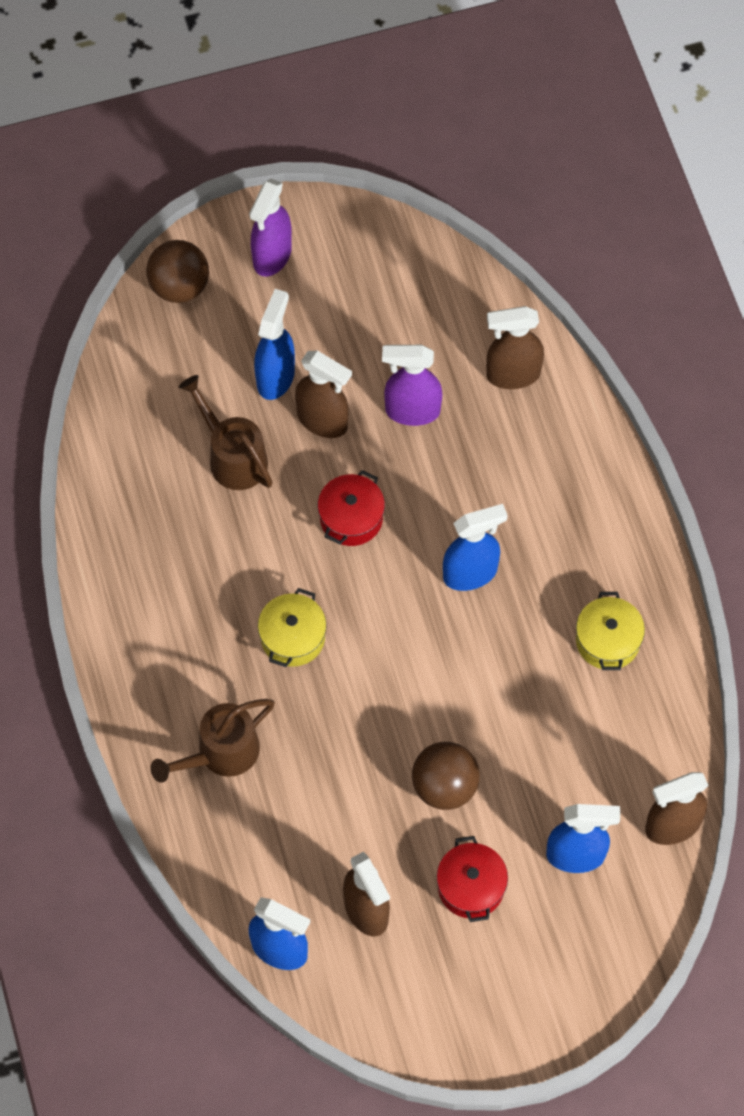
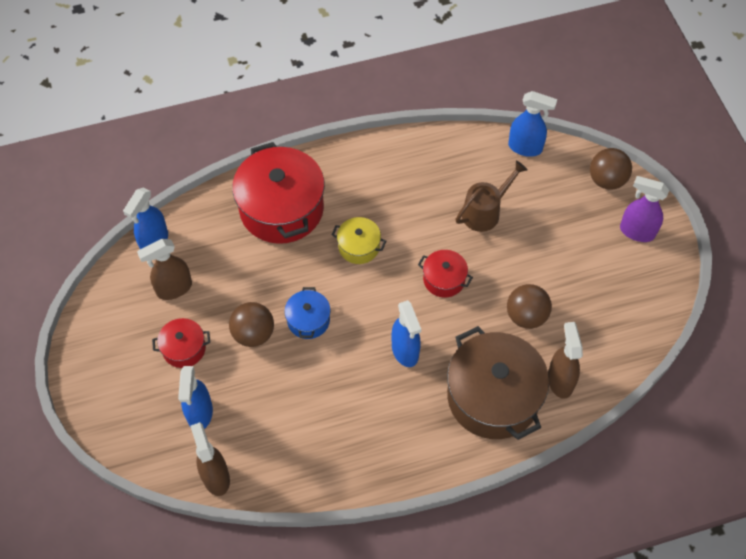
camera: 90 degrees right, 5 degrees down
brown watering can [150,699,275,783] -> red pot [232,142,325,244]
blue spray bottle [254,289,295,400] -> blue spray bottle moved to [508,91,557,157]
brown spray bottle [295,351,352,438] -> none
purple spray bottle [382,345,442,426] -> brown ball [507,284,552,329]
yellow pot [576,592,645,670] -> none
none -> blue pot [284,287,331,339]
none -> brown pot [447,326,549,440]

